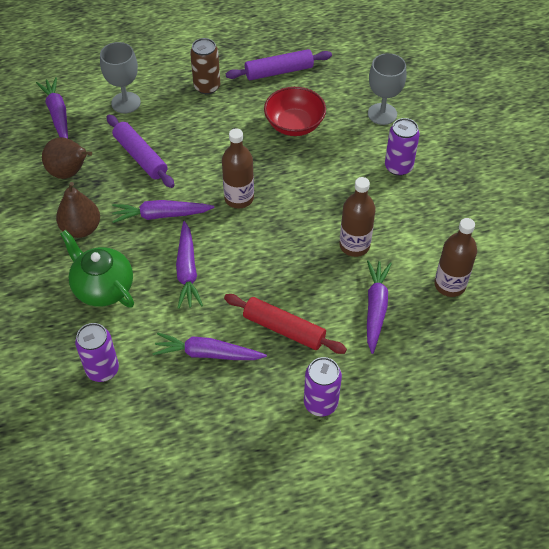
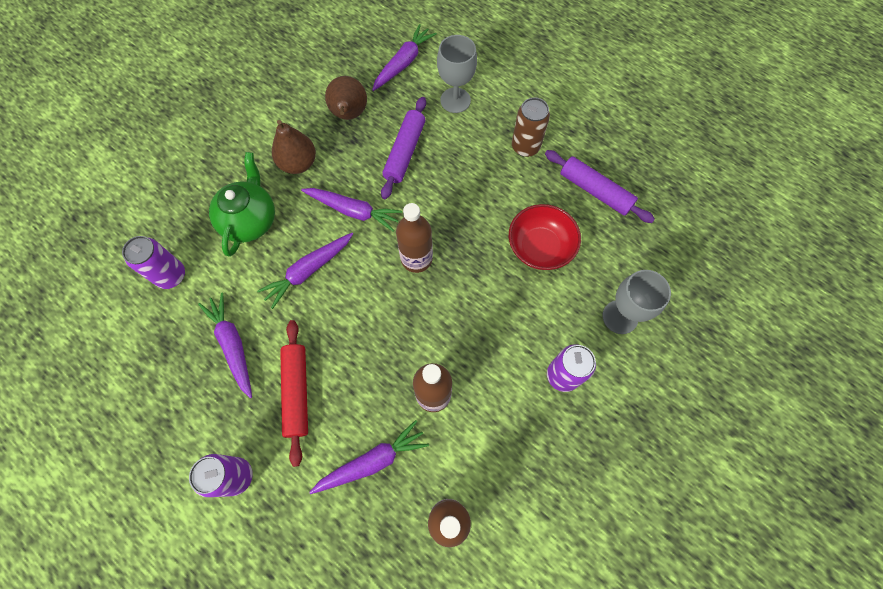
camera: 55 degrees right, 15 degrees up
purple carrot [112,200,214,223] -> purple carrot turned 150 degrees clockwise [301,188,402,232]

